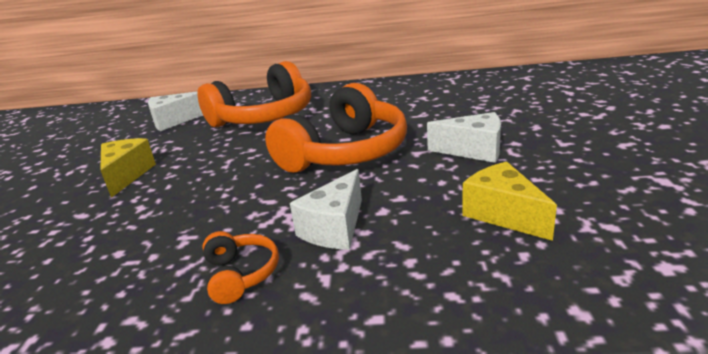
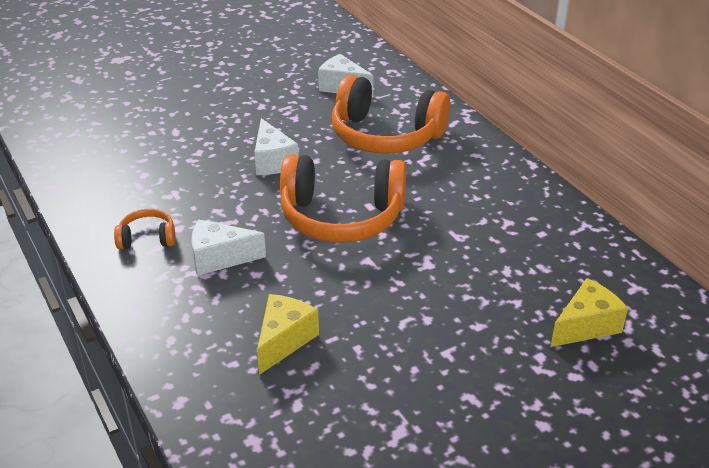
camera: 55 degrees right, 10 degrees up
yellow cheese [100,138,156,198] -> yellow cheese moved to [550,278,628,347]
orange headphones [202,231,279,304] -> orange headphones turned 135 degrees counterclockwise [114,209,175,249]
white cheese [427,112,501,163] -> white cheese moved to [254,118,299,175]

